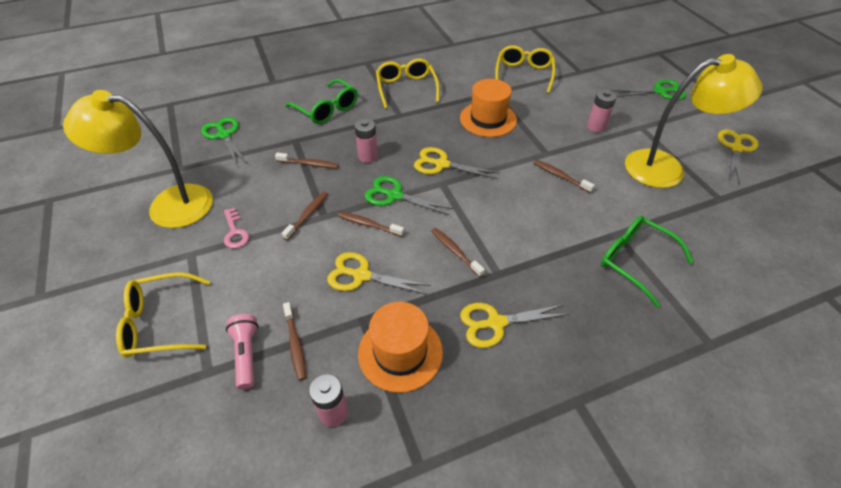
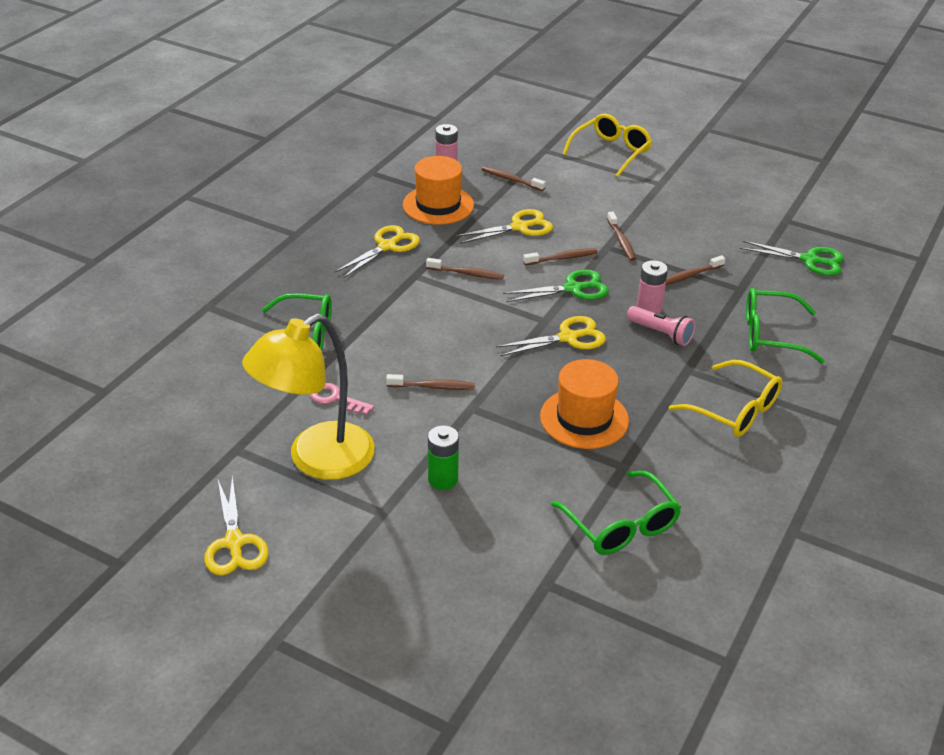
camera: 140 degrees right, 10 degrees down
yellow lamp [63,90,213,228] -> none
pink key [224,208,249,249] -> pink key moved to [310,383,374,415]
pink flashlight [226,314,259,389] -> pink flashlight moved to [627,306,696,346]
yellow glasses [495,45,555,93] -> green glasses [551,471,681,555]
pink battery [587,90,617,133] -> green battery [428,426,459,490]
green scissors [612,79,686,100] -> none

